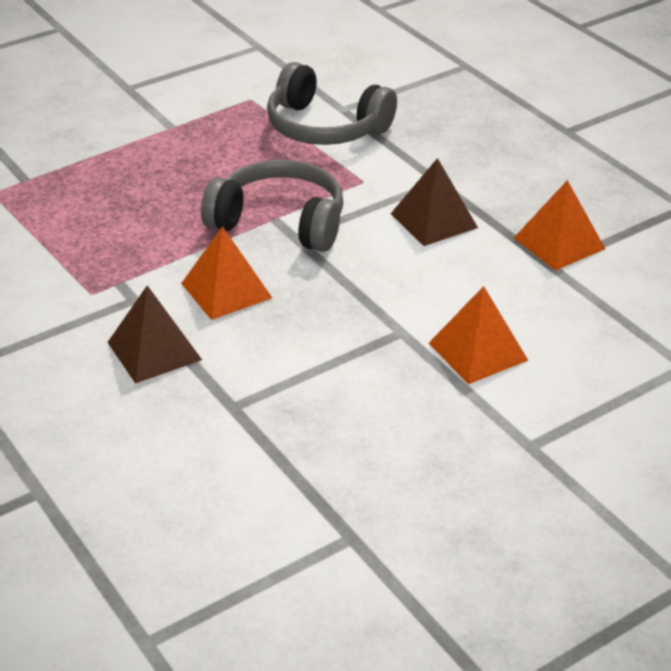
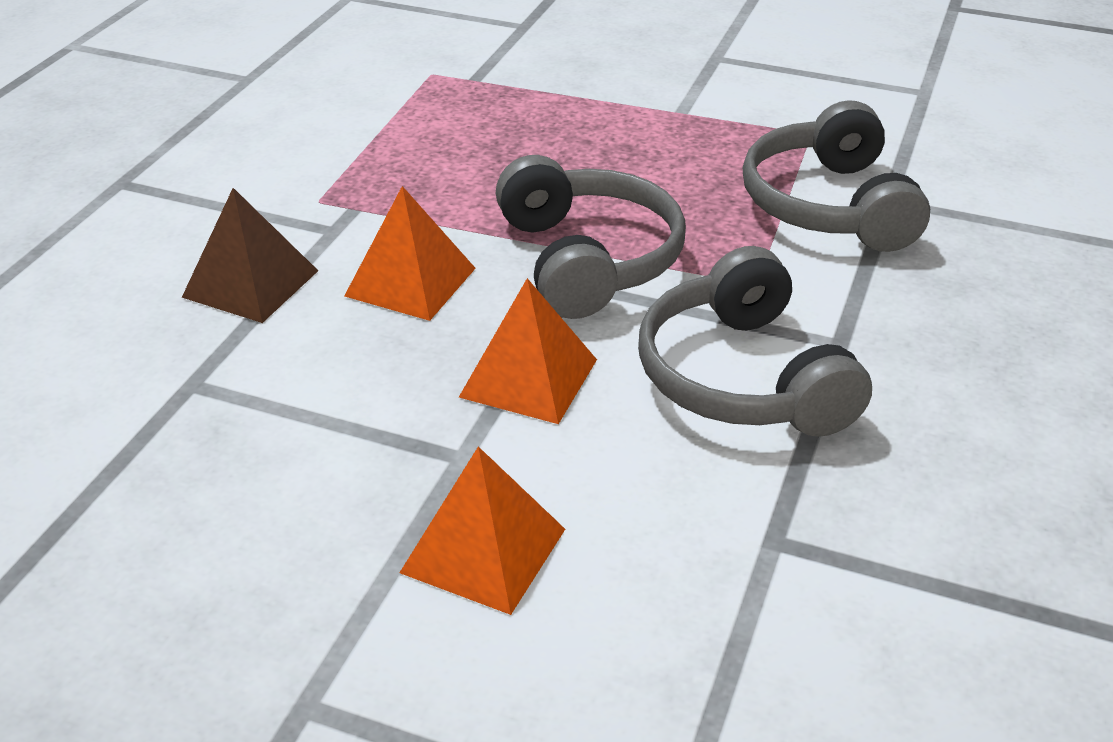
camera: 55 degrees right, 0 degrees up
brown pyramid [391,158,478,246] -> grey headphones [638,246,872,437]
orange pyramid [514,180,605,271] -> orange pyramid moved to [459,278,597,424]

